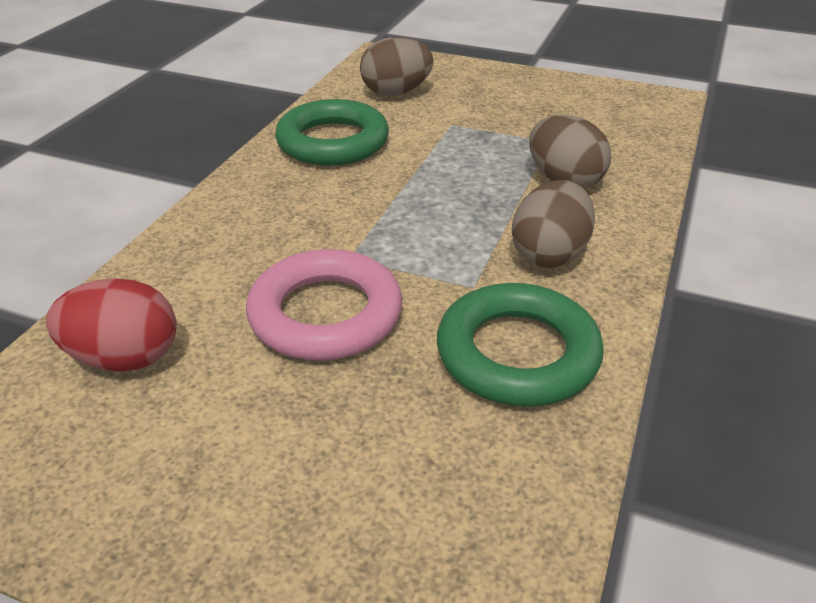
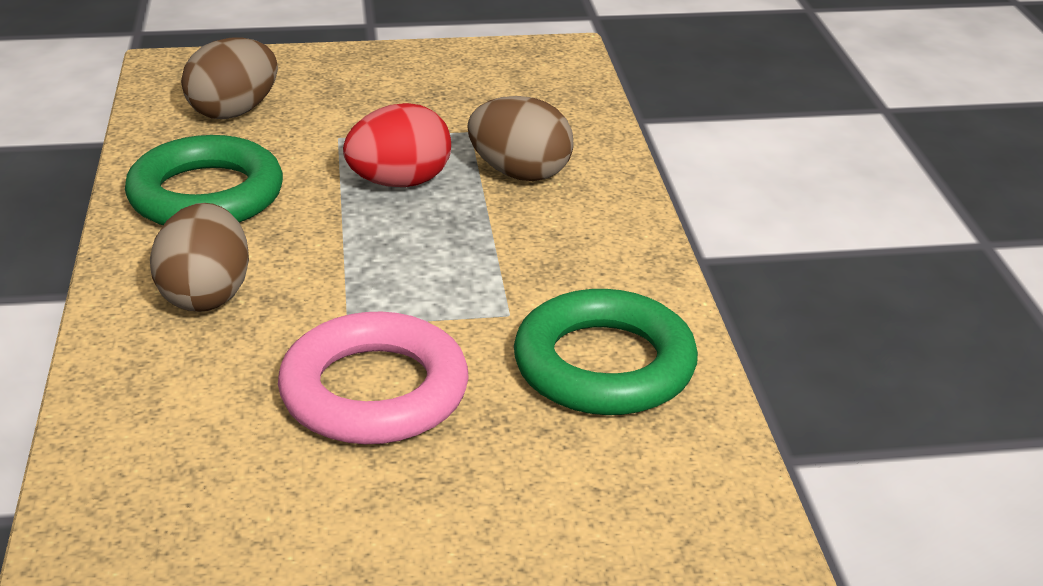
camera: 30 degrees left, 5 degrees down
red egg [46,278,176,372] -> red egg moved to [343,103,451,187]
brown egg [512,180,595,268] -> brown egg moved to [150,203,249,312]

